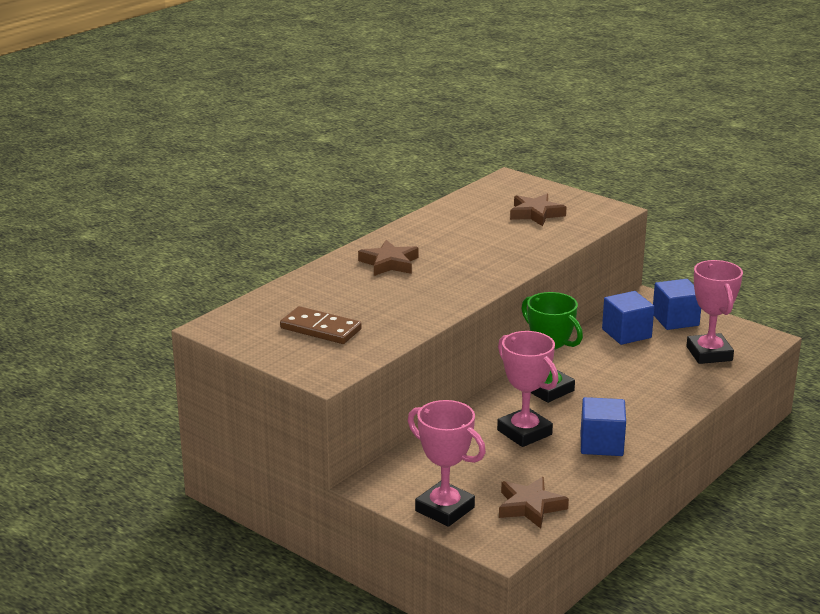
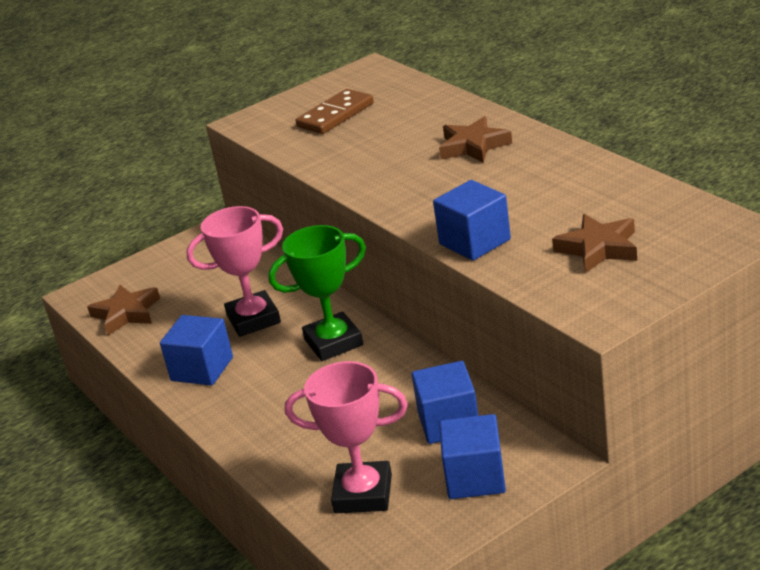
camera: 110 degrees right, 5 degrees up
pink trophy [408,400,486,527] -> none
none -> blue cube [433,180,511,261]

